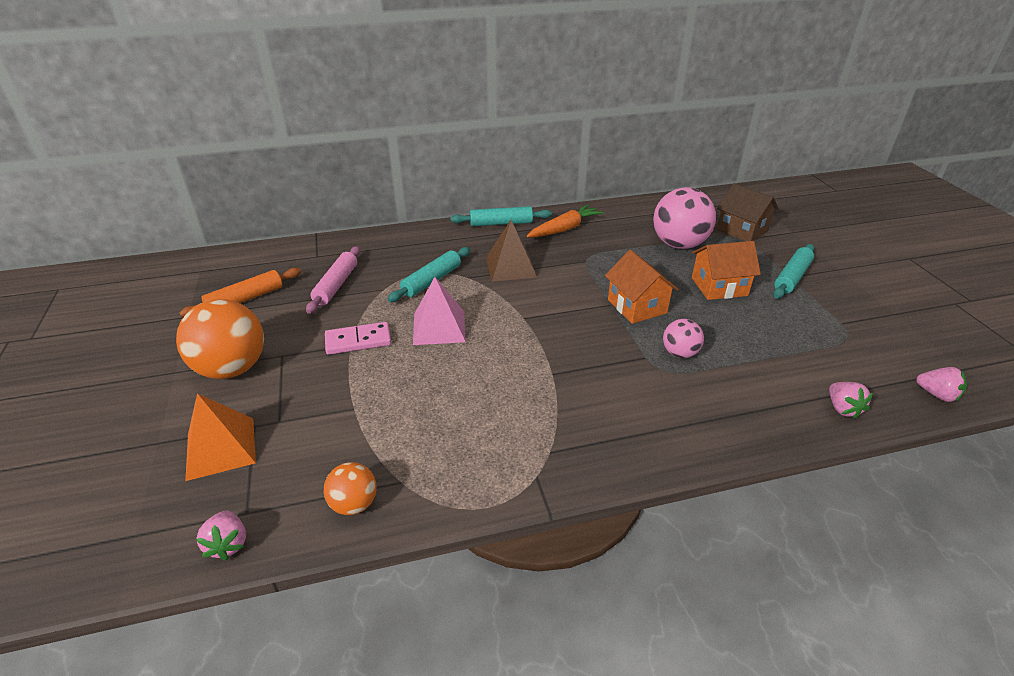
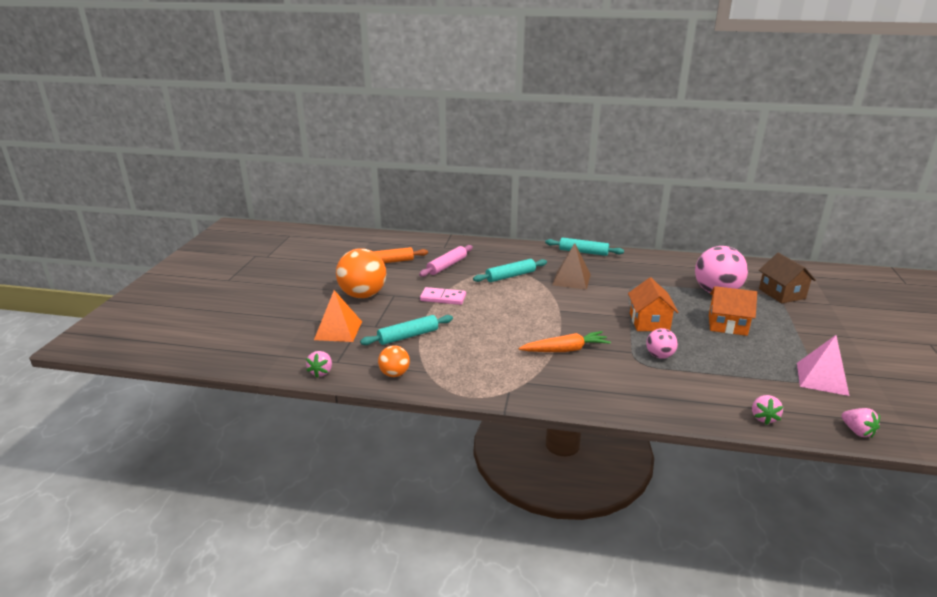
camera: 25 degrees right, 10 degrees down
pink pyramid [413,277,466,345] -> pink pyramid moved to [797,335,849,396]
orange carrot [527,204,604,238] -> orange carrot moved to [519,331,611,352]
turquoise rolling pin [773,244,815,299] -> turquoise rolling pin moved to [360,315,453,345]

